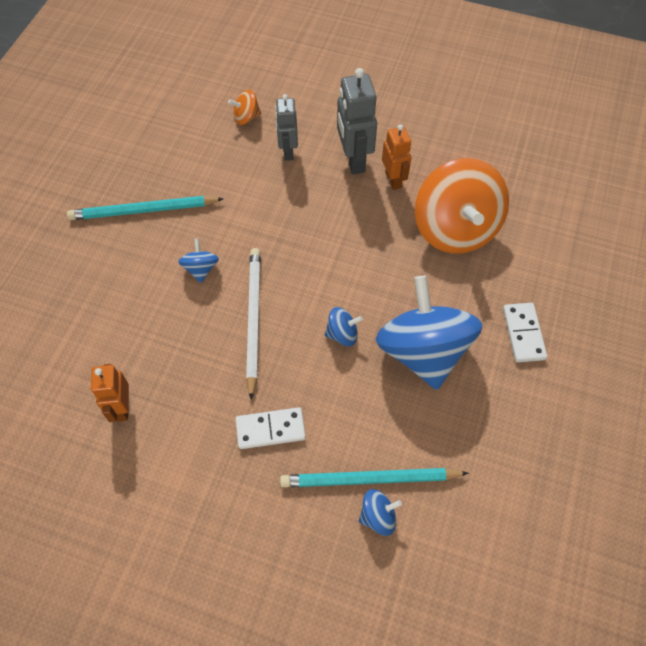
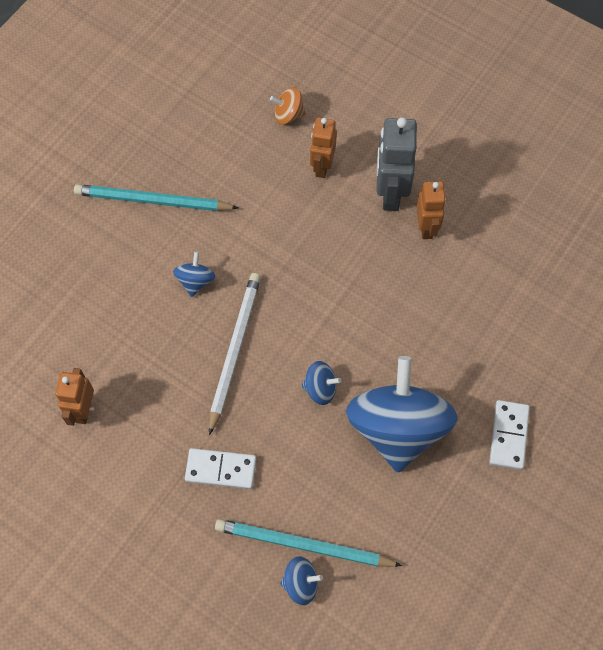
camera: 15 degrees right, 5 degrees up
grey robot [275,94,298,161] -> orange robot [310,117,337,178]
orange spinning top [415,158,509,254] -> none

